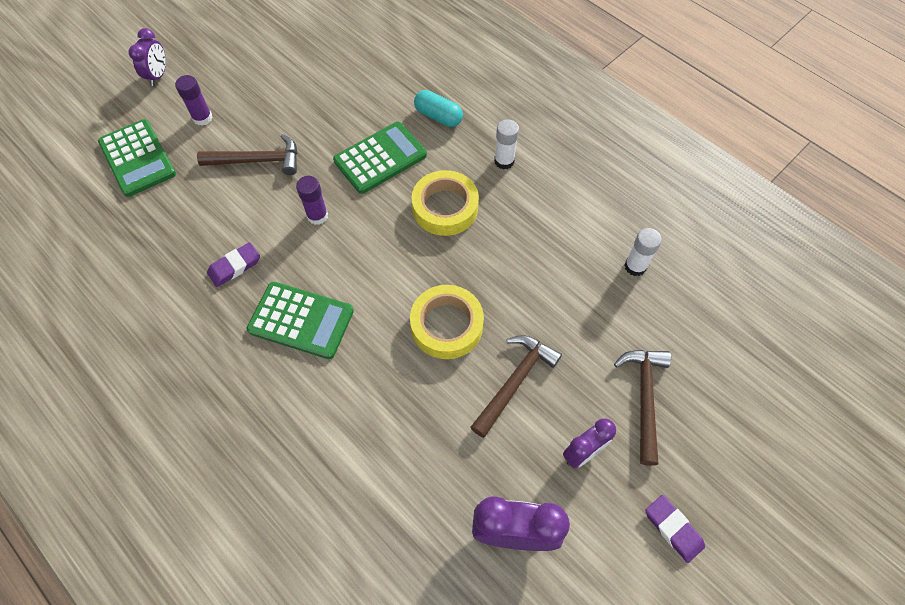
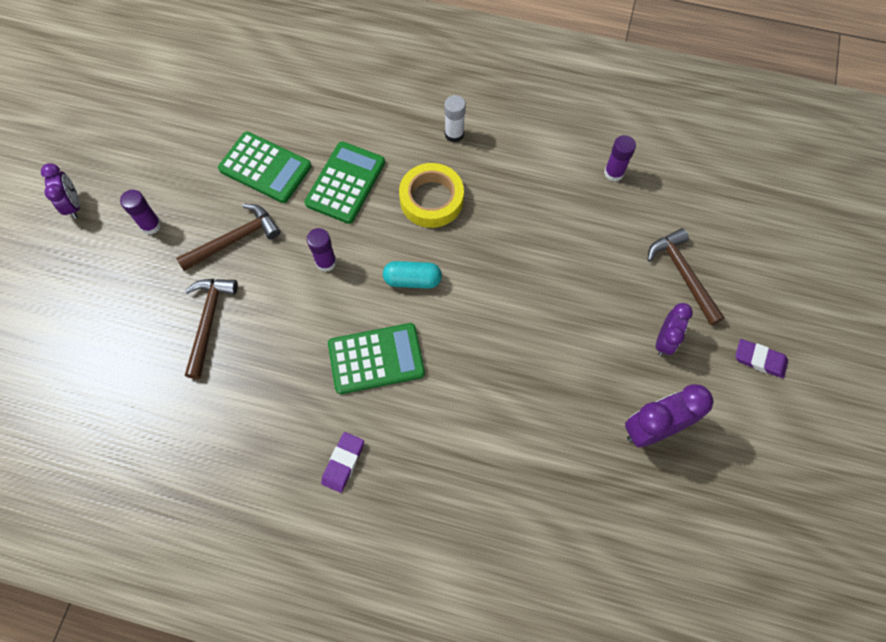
camera: 30 degrees left, 5 degrees up
green calculator [98,119,176,197] -> green calculator moved to [218,132,311,203]
purple eraser [207,242,260,287] -> purple eraser moved to [321,432,364,493]
yellow tape [410,285,484,359] -> none
turquoise capsule [414,90,463,127] -> turquoise capsule moved to [383,261,442,288]
brown hammer [471,335,562,438] -> brown hammer moved to [185,279,238,379]
white glue stick [625,228,662,276] -> purple glue stick [604,135,636,182]

